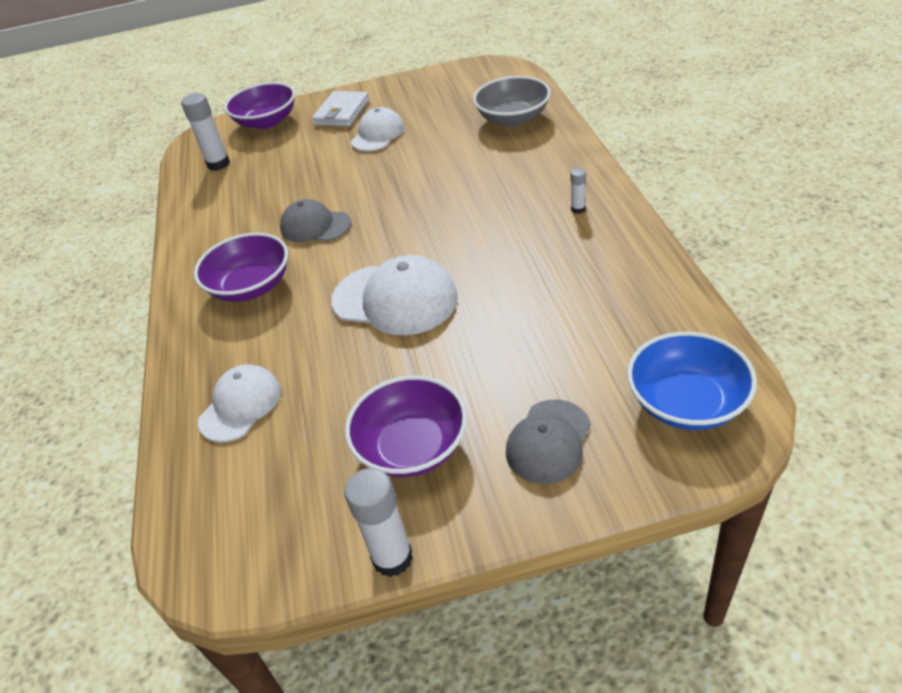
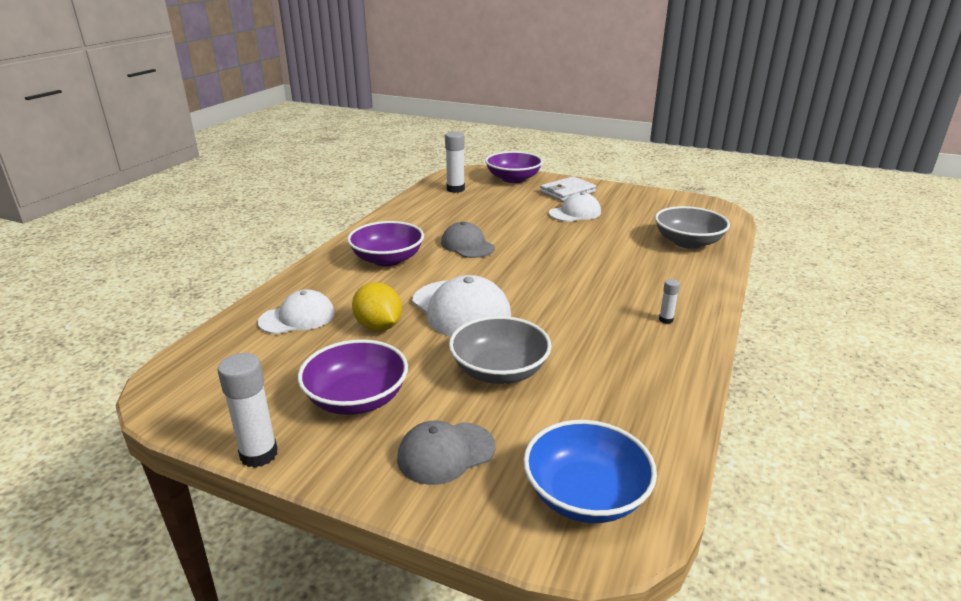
camera: 30 degrees right, 15 degrees down
none -> yellow lemon [352,282,402,331]
none -> grey bowl [449,316,552,384]

